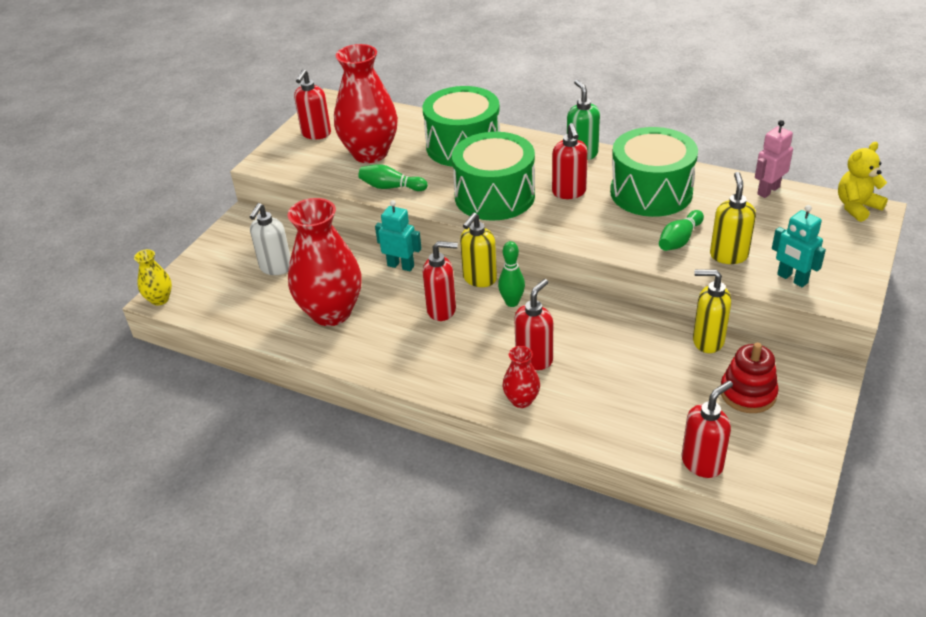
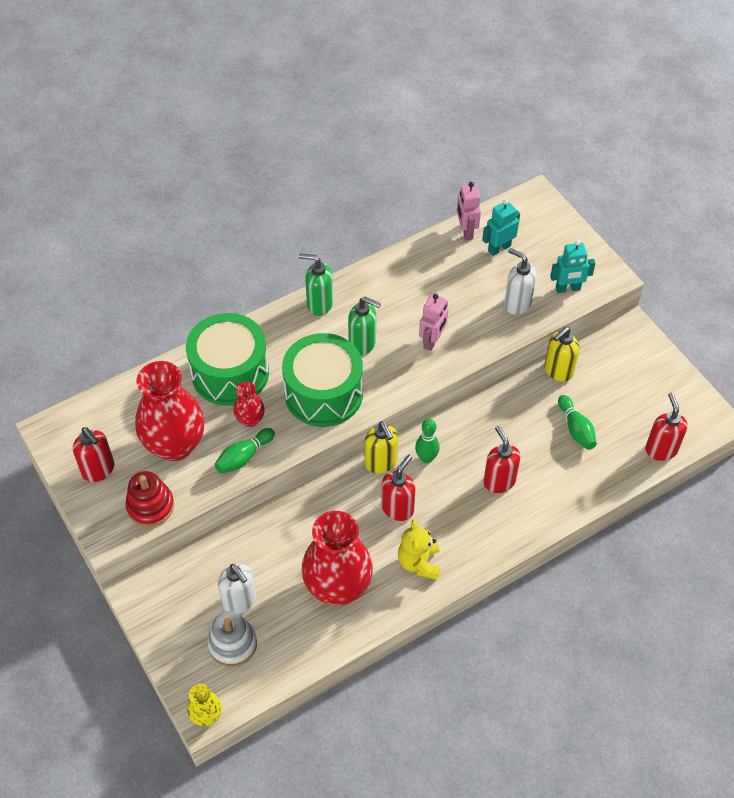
camera: 60 degrees left, 15 degrees up
turquoise robot [375,200,422,271] -> turquoise robot moved to [482,199,520,256]
red vase [503,346,540,408] -> red vase moved to [233,382,265,427]
red soap dispenser [552,123,588,199] -> green soap dispenser [348,297,381,356]
green drum [610,127,698,217] -> none
green bowling pin [659,210,704,251] -> green bowling pin moved to [558,395,597,450]
yellow soap dispenser [710,172,756,264] -> white soap dispenser [504,248,537,315]
red stacking toy [721,343,779,413] -> red stacking toy moved to [125,471,174,527]
yellow teddy bear [838,142,888,222] -> yellow teddy bear moved to [398,519,440,580]
none -> white stacking toy [207,611,257,667]
none -> pink robot [419,294,448,351]

